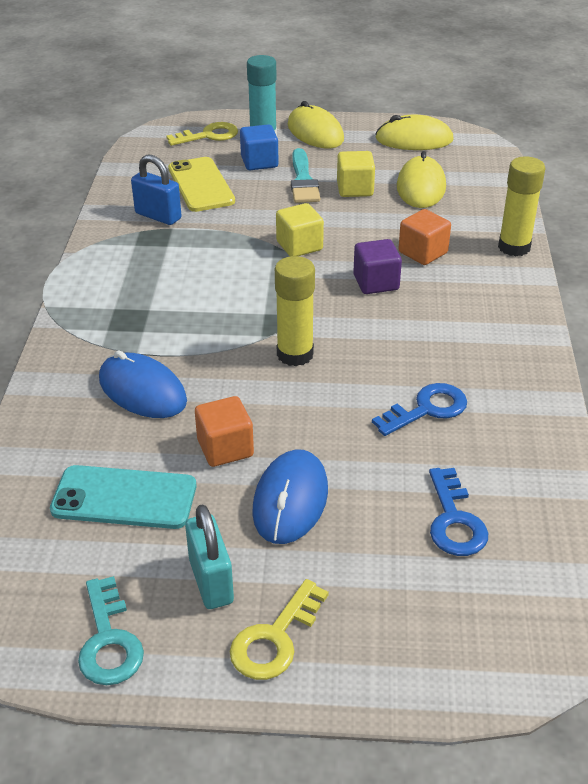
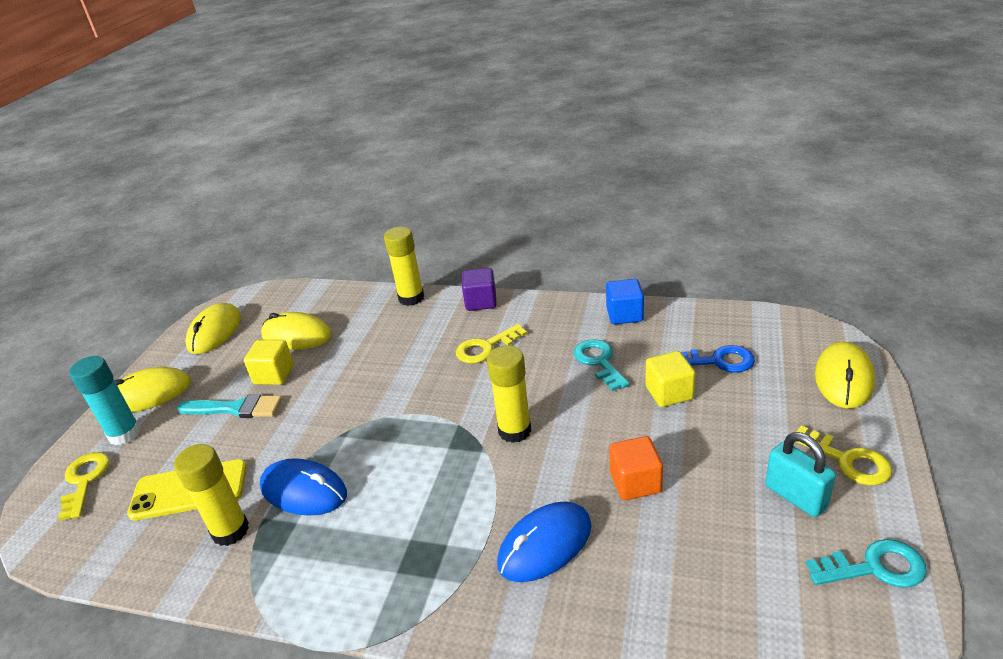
camera: 75 degrees left, 5 degrees down
turquoise phone [50,465,196,529] -> none
blue padlock [131,154,182,225] -> yellow glue stick [174,444,249,546]
turquoise padlock [185,504,234,609] -> turquoise padlock turned 60 degrees clockwise [765,432,836,517]
blue cube [240,124,278,170] -> blue cube moved to [606,279,644,324]
blue mouse [252,450,328,544] -> blue mouse moved to [260,458,347,516]
yellow cube [276,203,324,257] -> yellow cube moved to [646,351,695,407]
purple cube [353,239,402,294] -> purple cube moved to [462,268,497,311]
blue key [372,383,467,436] -> turquoise key [574,339,630,391]
orange cube [398,209,451,265] -> none
none -> yellow key [456,324,527,364]
none -> yellow mouse [815,342,875,408]

